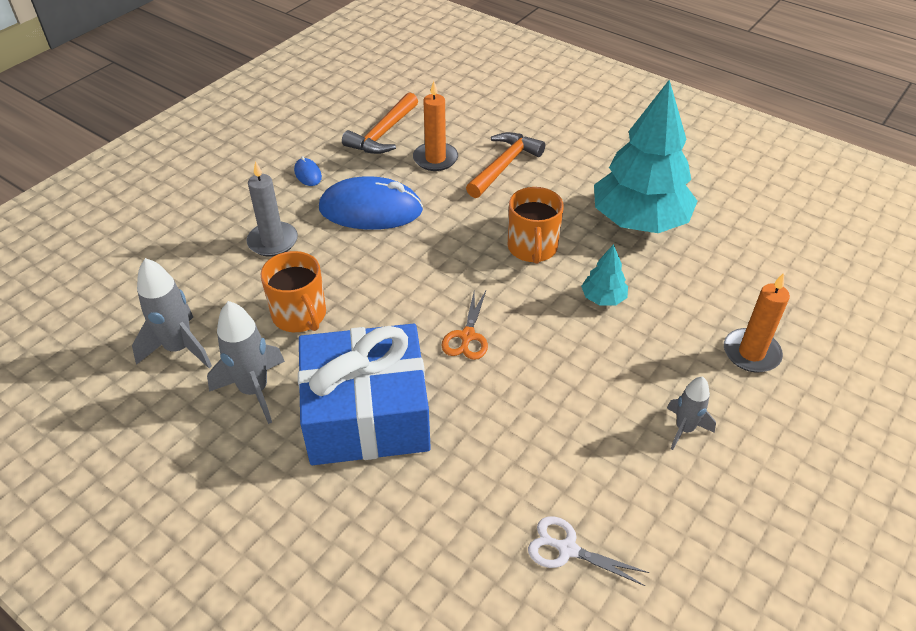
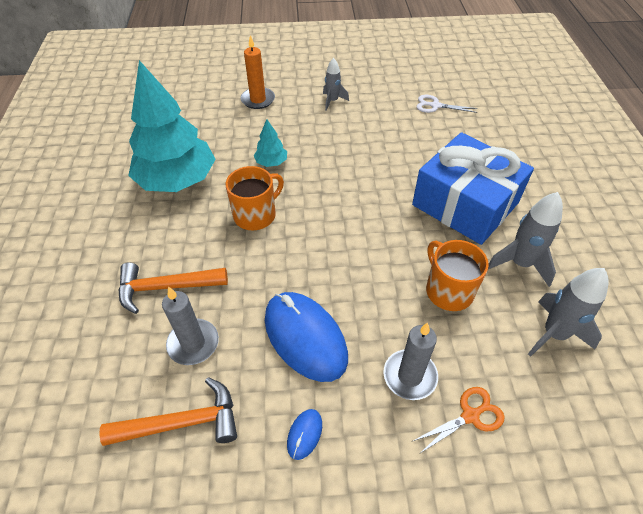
camera: 130 degrees left, 5 degrees up
orange mug [260,251,326,332] -> orange mug turned 45 degrees counterclockwise [426,240,489,311]
orange candle [413,81,458,171] -> grey candle [162,287,219,365]
orange scissors [441,289,488,360] -> orange scissors moved to [413,387,505,454]
white scissors [528,516,649,586] -> white scissors turned 120 degrees clockwise [416,95,477,113]

